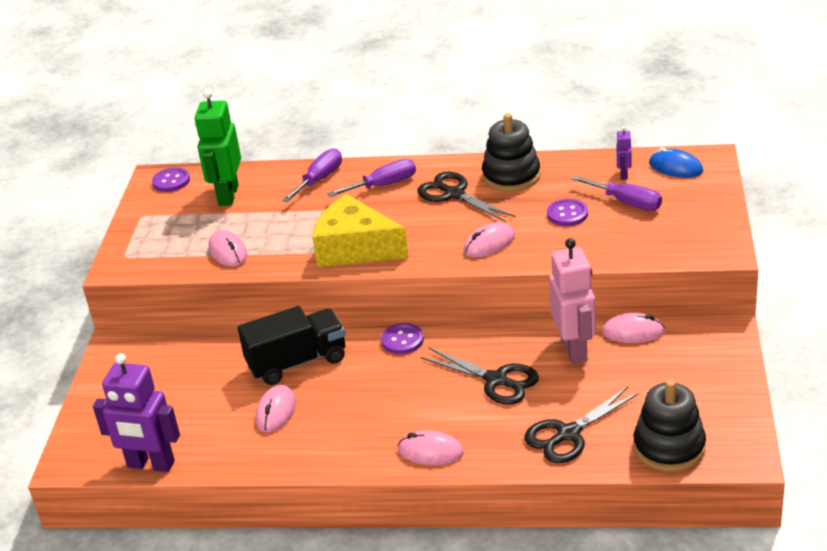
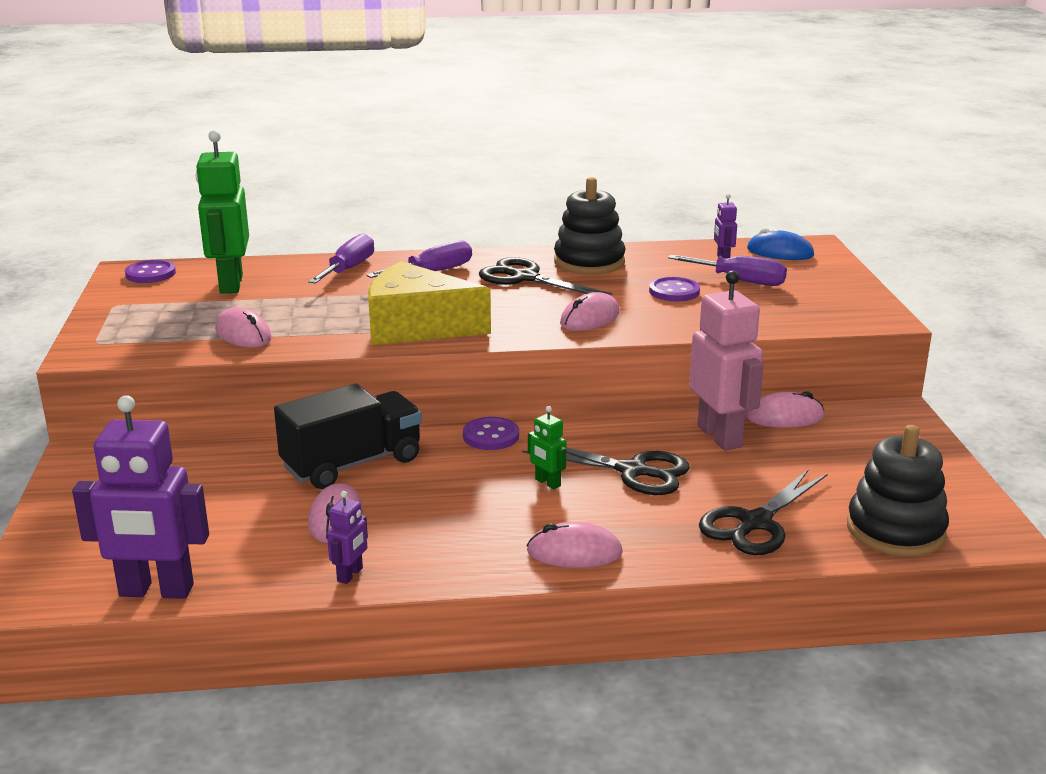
camera: 15 degrees left, 10 degrees down
none -> purple robot [327,491,368,584]
none -> green robot [528,406,566,489]

